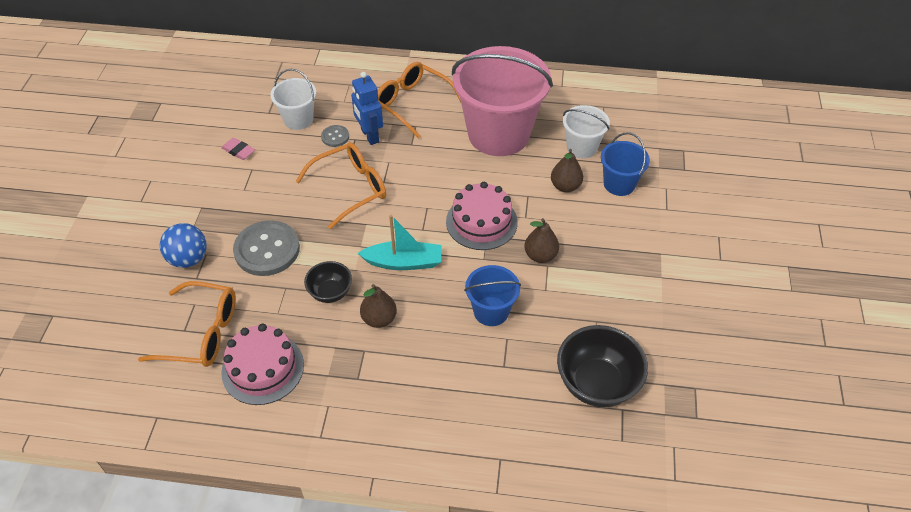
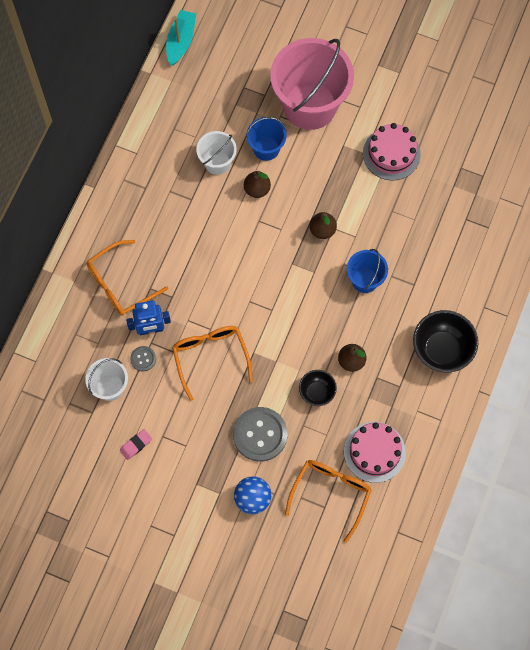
camera: 75 degrees left, 20 degrees up
turquoise boat [358,215,441,270] -> turquoise boat moved to [166,10,196,66]
pink cake [446,182,518,250] -> pink cake moved to [363,123,421,181]
pink bucket [452,46,553,156] -> pink bucket moved to [270,38,354,130]
black bowl [557,325,648,407] -> black bowl moved to [413,310,478,373]

